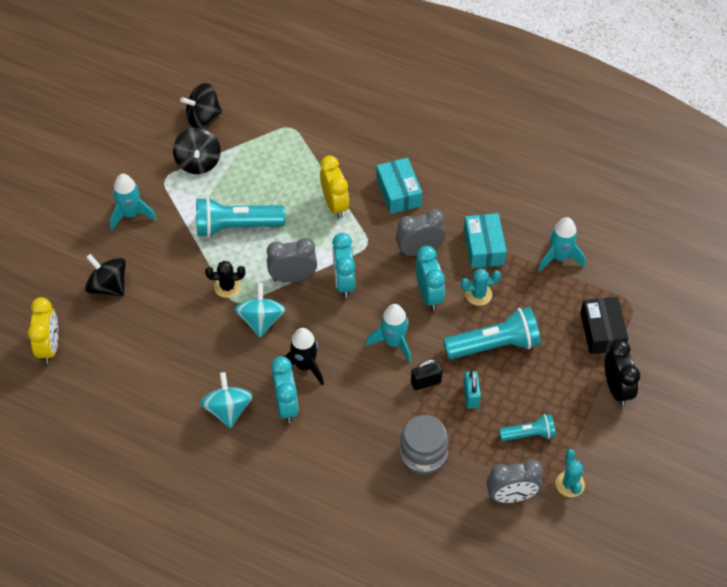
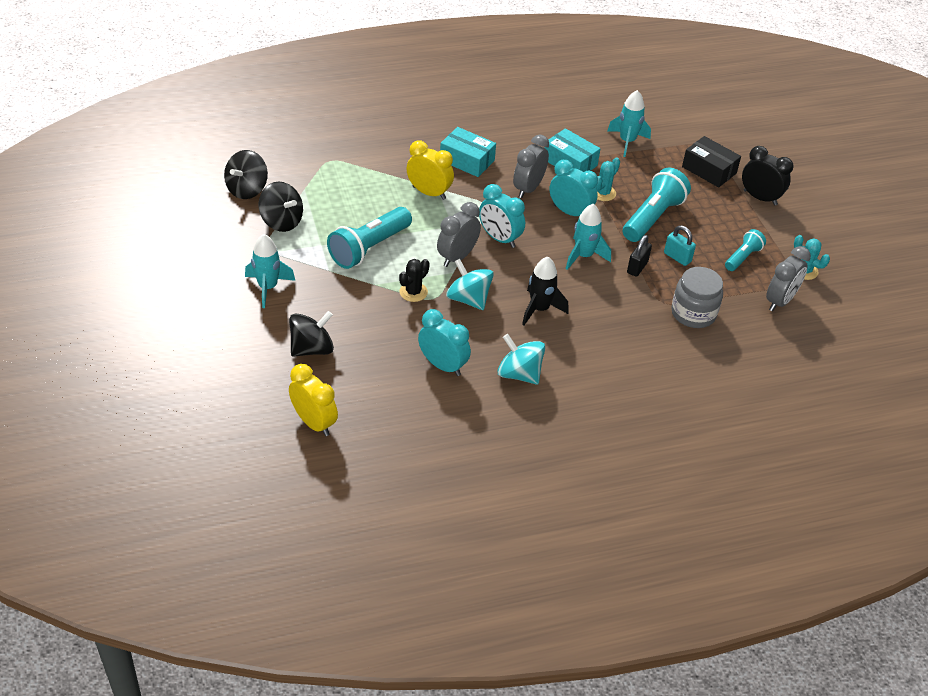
camera: 45 degrees left, 10 degrees down
black spinning top [85,254,126,296] -> black spinning top turned 150 degrees clockwise [289,311,334,357]
turquoise clock [271,356,299,423] -> turquoise clock moved to [418,309,471,376]

